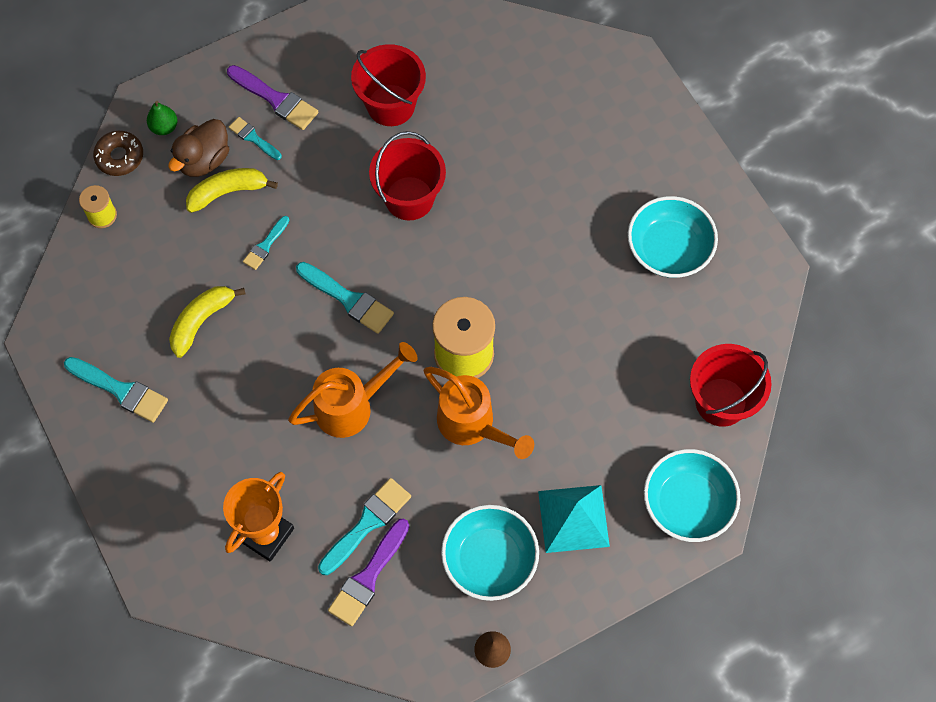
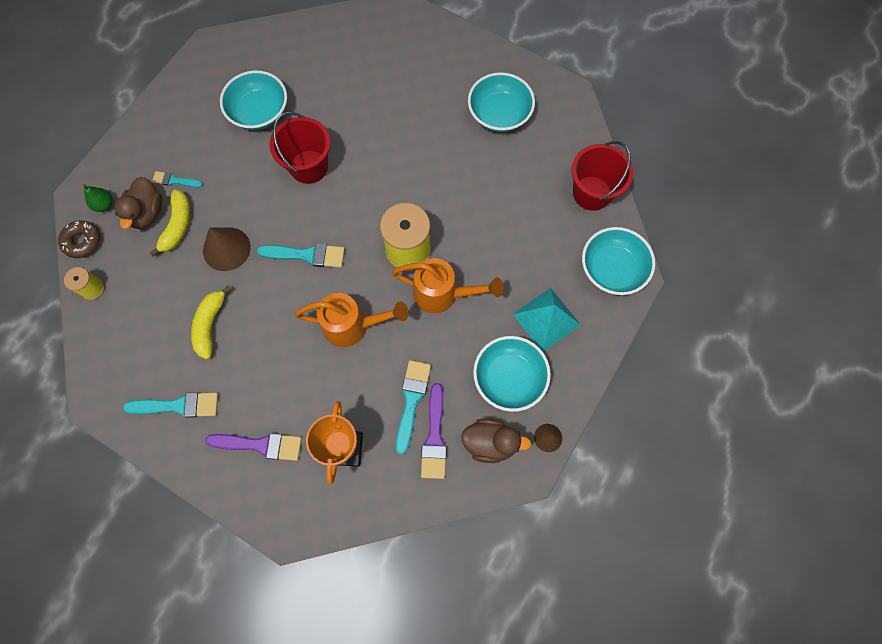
camera: 30 degrees left, 5 degrees up
yellow banana [186,168,278,213] -> yellow banana turned 150 degrees clockwise [150,190,190,257]
purple brush [227,65,318,130] -> purple brush moved to [205,433,302,461]
turquoise brush [243,216,290,270] -> brown cone [203,227,251,271]
orange watering can [288,342,417,438] -> orange watering can turned 60 degrees clockwise [295,293,408,347]
red bucket [351,44,426,126] -> turquoise bowl [220,70,287,130]
none -> brown duck [461,419,531,463]

